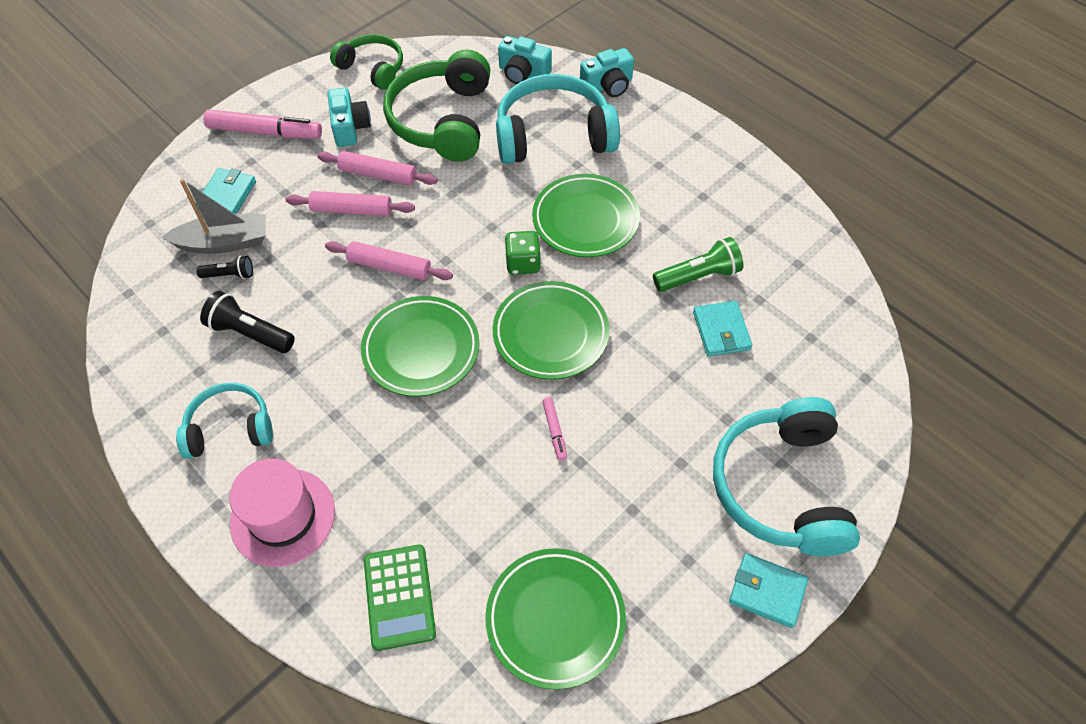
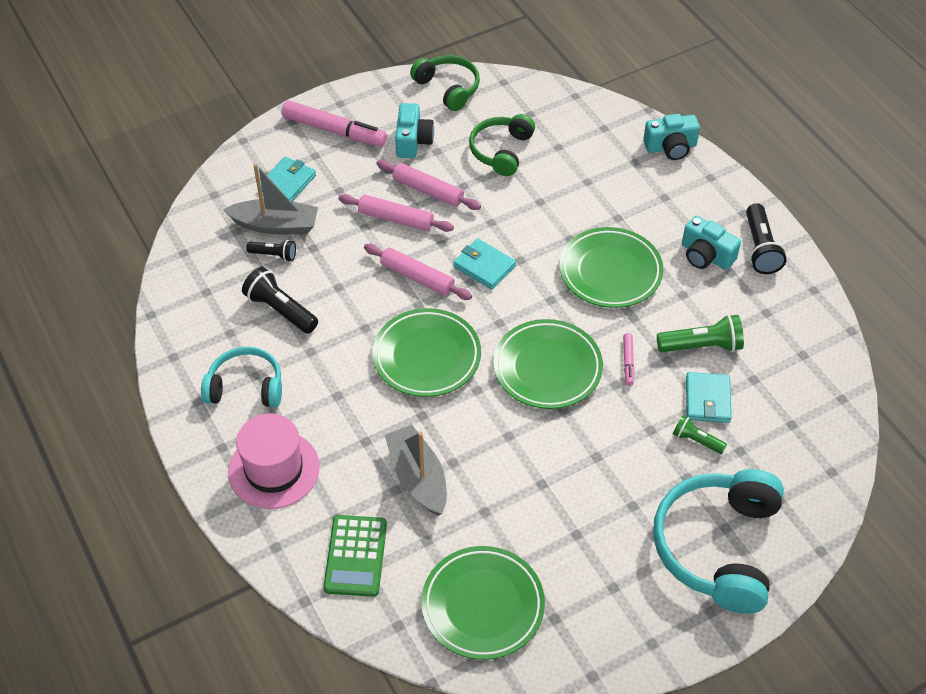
camera: 15 degrees right, 5 degrees down
green headphones [383,49,490,162] -> green headphones [469,114,535,176], size x0.60
turquoise headphones [496,74,620,164] -> none
turquoise camera [498,36,552,84] -> turquoise camera moved to [682,216,741,270]
green dice [505,231,541,275] -> none
pink marker [542,397,567,461] -> pink marker moved to [623,333,635,386]
turquoise wallet [729,553,808,628] -> turquoise wallet moved to [453,238,516,289]
none -> grey boat [385,425,447,516]
none -> green flashlight [673,415,727,454]
none -> black flashlight [746,203,787,274]

